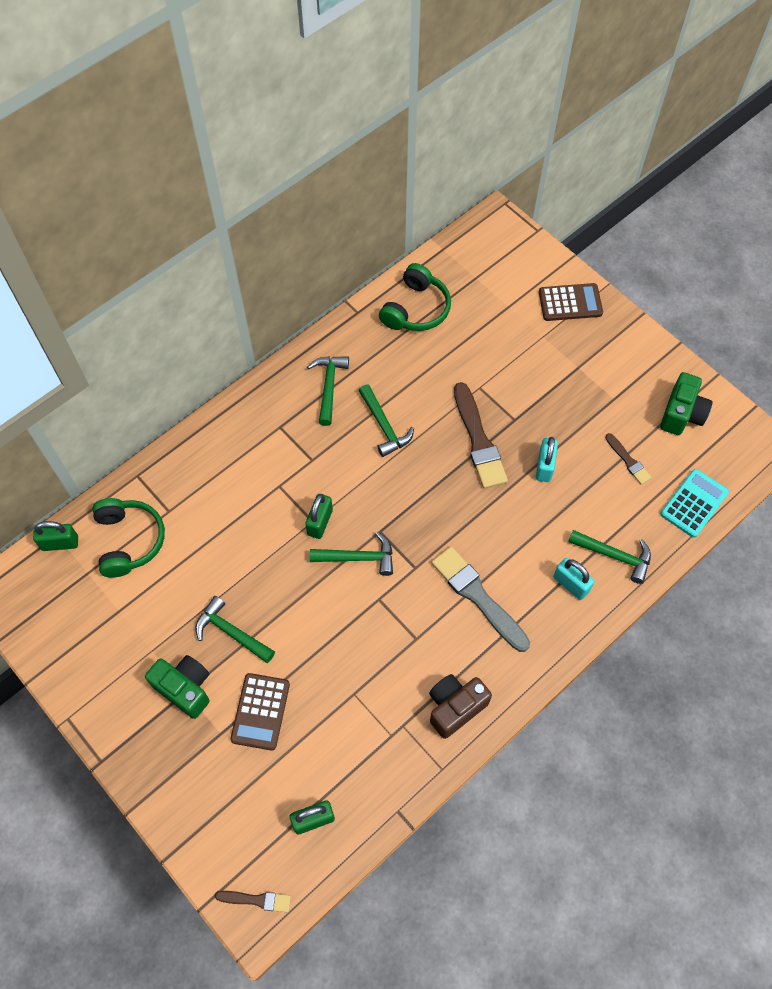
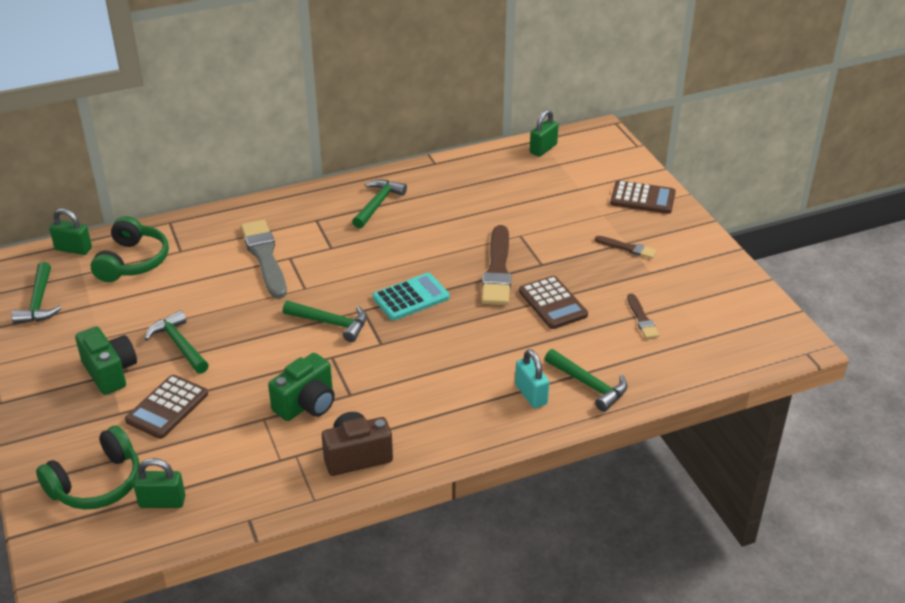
camera: 20 degrees right, 25 degrees down
brown brush [215,891,291,912] -> brown brush moved to [595,236,657,259]
green padlock [305,494,333,539] -> green padlock moved to [530,109,558,157]
green hammer [359,384,414,457] -> green hammer moved to [12,262,61,324]
green headphones [379,263,451,331] -> green headphones moved to [36,425,140,510]
grey brush [432,547,530,652] -> grey brush moved to [241,220,287,299]
turquoise padlock [536,437,558,482] -> brown calculator [519,276,588,329]
green camera [660,372,713,435] -> green camera moved to [268,353,335,421]
turquoise calculator [660,469,729,538] -> turquoise calculator moved to [372,273,450,320]

